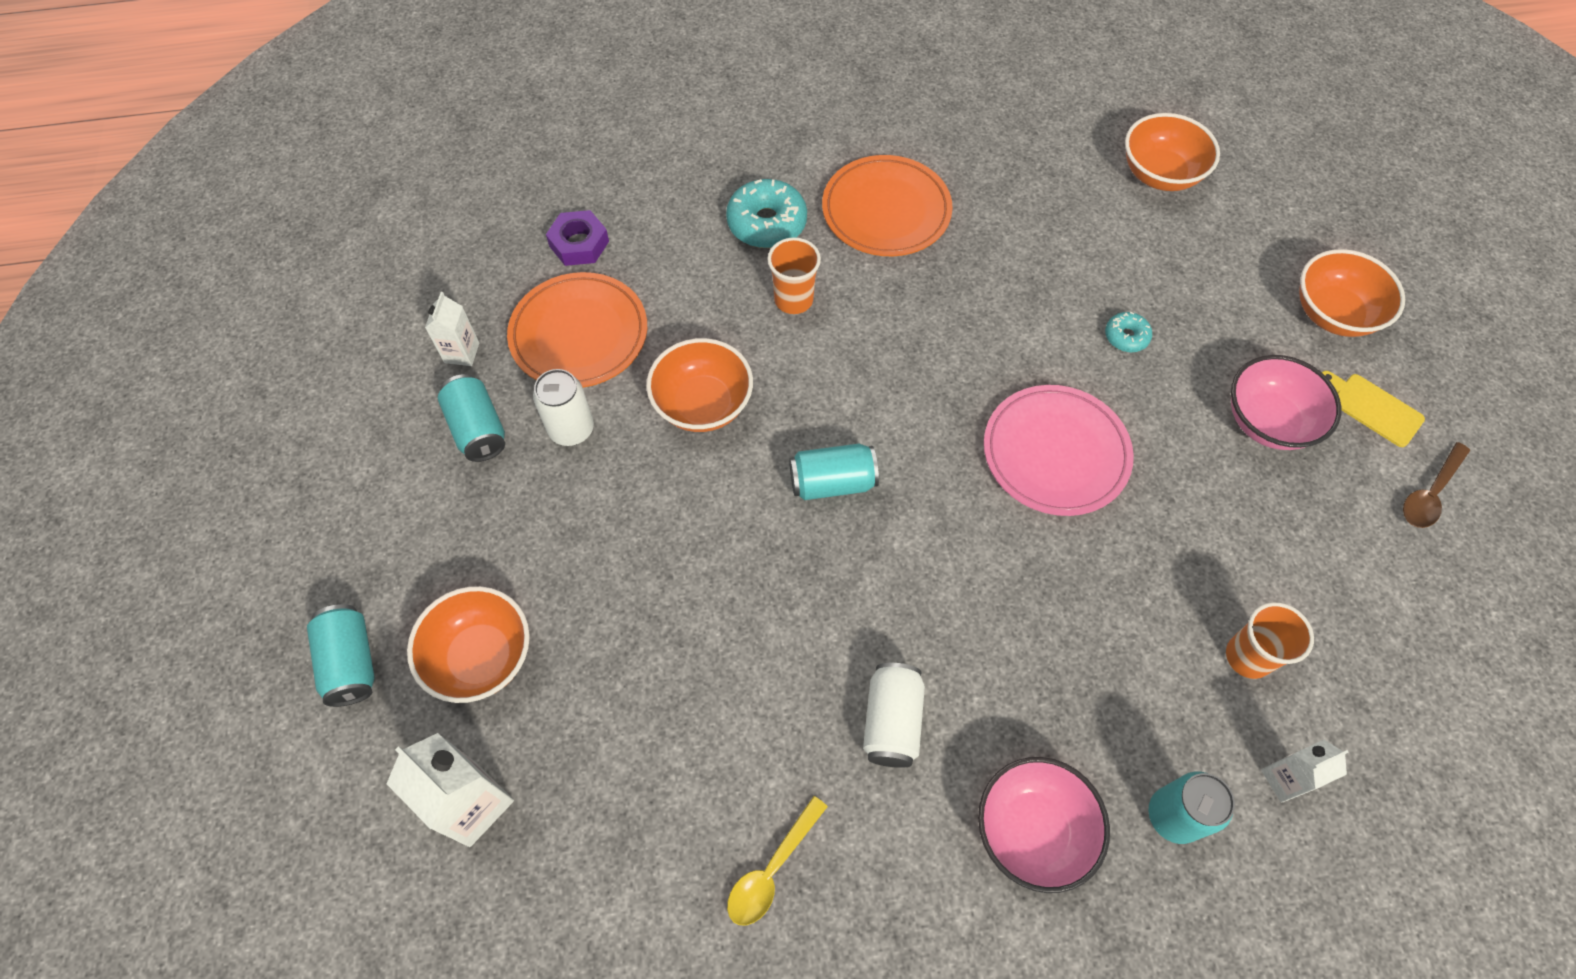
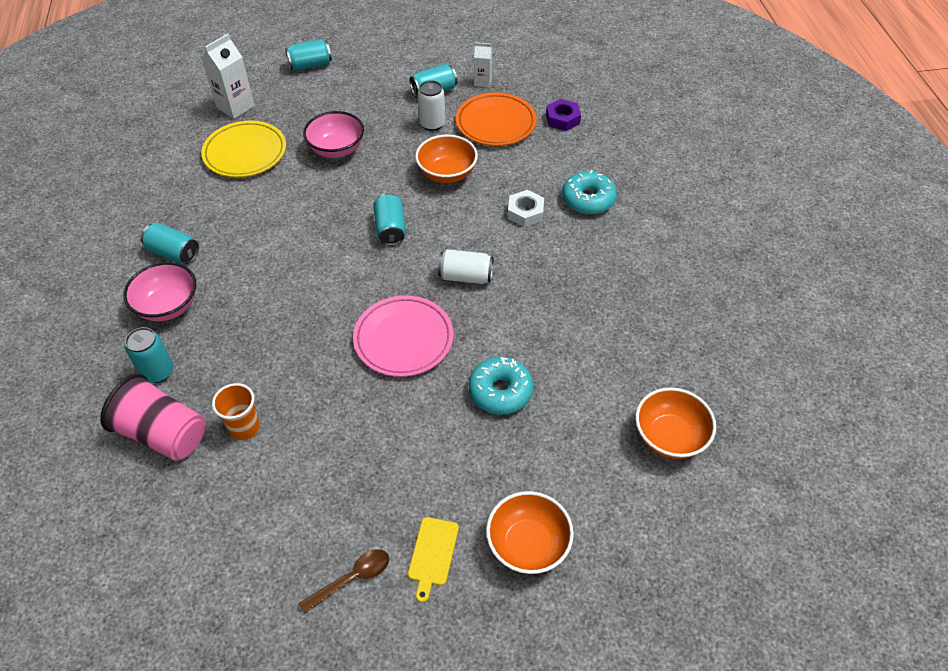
camera: 90 degrees right, 10 degrees down
orange bowl [407,586,530,703] -> none
yellow spoon [727,796,828,925] -> none
orange cup [768,237,821,314] -> white nut [508,190,544,227]
orange plate [822,155,953,256] -> none
white can [863,663,925,768] -> white can moved to [438,249,494,284]
turquoise donut [1105,312,1152,352] -> turquoise donut [468,357,533,415], size x1.87
pink bowl [1231,355,1341,450] -> pink bowl moved to [303,111,364,158]
white carton [1261,740,1349,803] -> pink cup [100,374,205,461]
yellow cutting board [1322,371,1425,447] -> yellow cutting board turned 150 degrees clockwise [408,517,459,602]
brown spoon [1403,442,1470,528] -> brown spoon turned 105 degrees clockwise [298,549,389,614]
none -> turquoise can [141,223,199,264]
none -> yellow plate [201,121,286,177]

